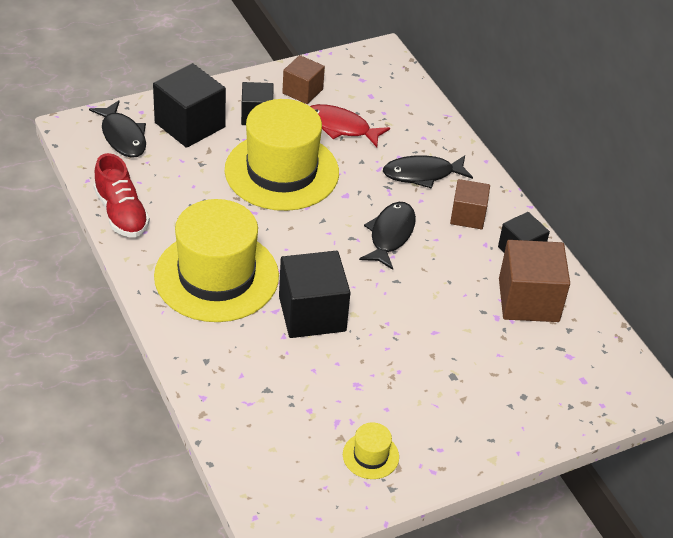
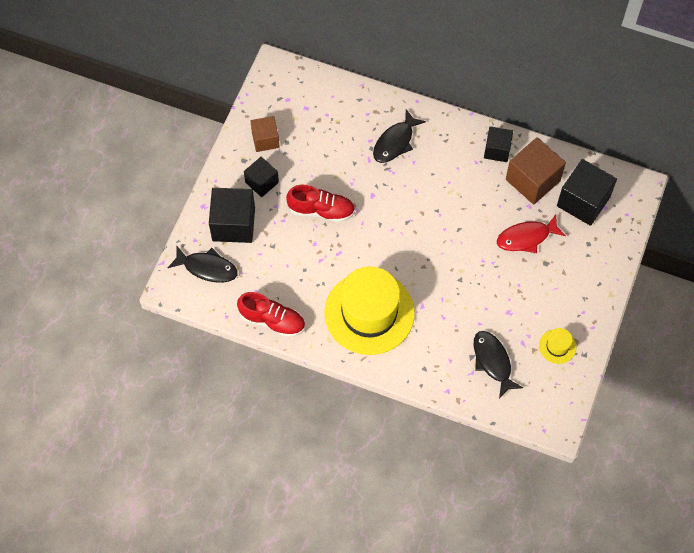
camera: 40 degrees left, 20 degrees up
yellow hat [225,99,339,211] -> red shoe [286,185,355,222]
black cube [279,251,351,338] -> black cube moved to [557,159,617,226]
red fish [310,104,390,147] -> red fish moved to [497,215,566,253]
black fish [359,202,416,270] -> black fish moved to [474,331,523,398]
brown cube [450,179,490,229] -> none

